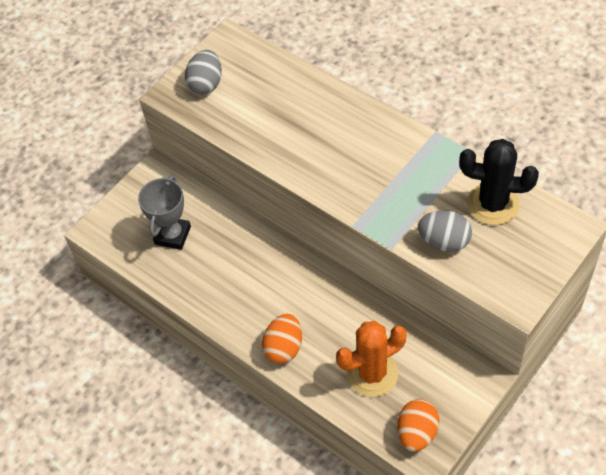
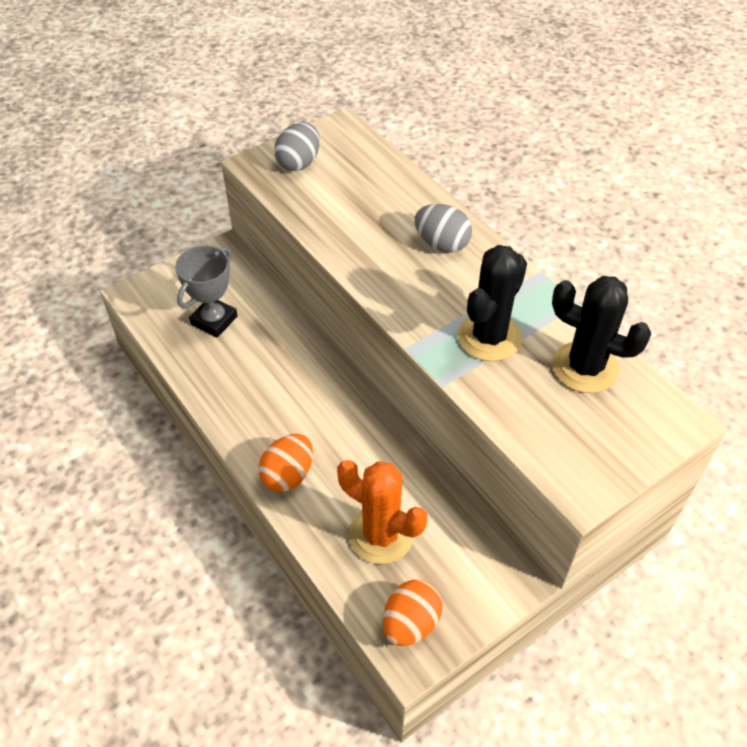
camera: 10 degrees right, 5 degrees down
orange cactus [336,321,407,397] -> orange cactus turned 45 degrees clockwise [337,460,427,564]
grey egg [418,210,472,252] -> grey egg moved to [415,204,472,253]
none -> black cactus [457,245,527,361]

